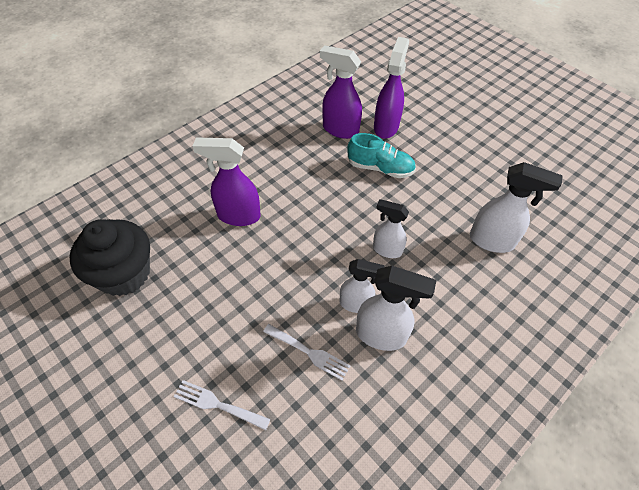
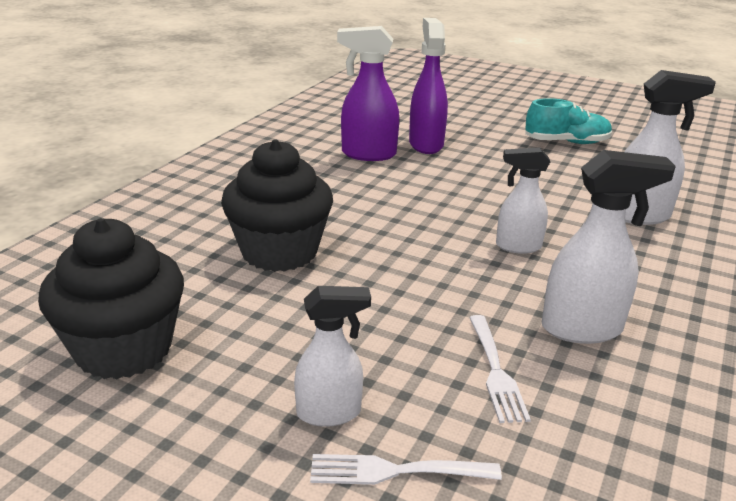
camera: 20 degrees left, 25 degrees down
purple spray bottle [193,137,261,226] -> black cupcake [221,139,333,272]
white fork [263,324,350,381] -> white fork turned 75 degrees clockwise [469,315,531,423]
white spray bottle [340,259,385,313] -> white spray bottle moved to [294,286,371,427]
turquoise shoe [348,133,416,178] -> turquoise shoe moved to [525,98,612,144]

